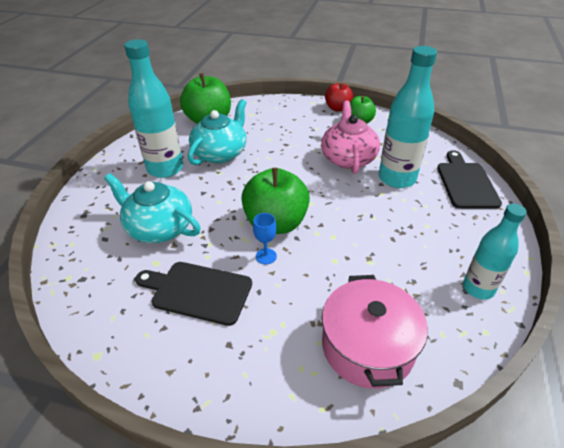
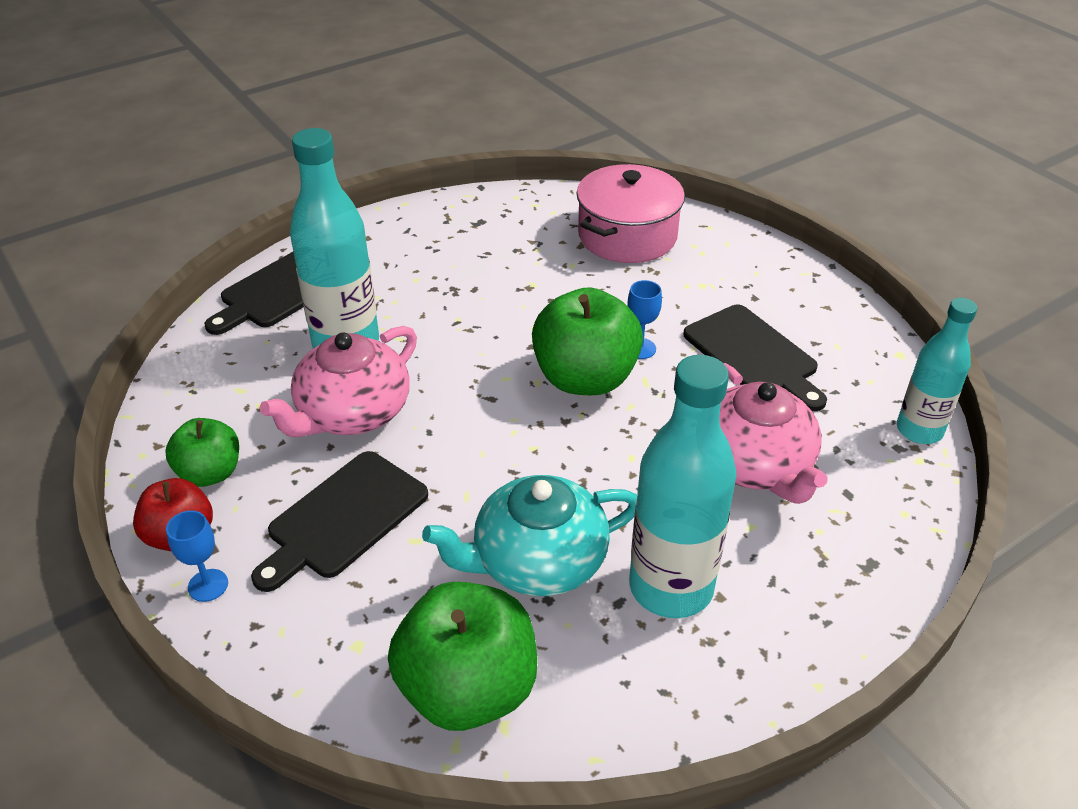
camera: 140 degrees left, 0 degrees up
turquoise teapot [104,173,200,243] -> pink teapot [720,363,828,504]
turquoise bottle [463,204,527,299] -> turquoise bottle moved to [897,298,978,444]
none -> blue goblet [166,511,228,602]
none -> black cutting board [251,451,428,592]

